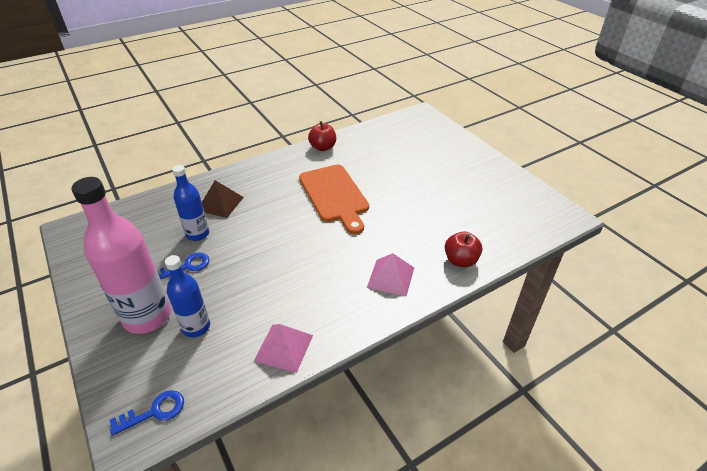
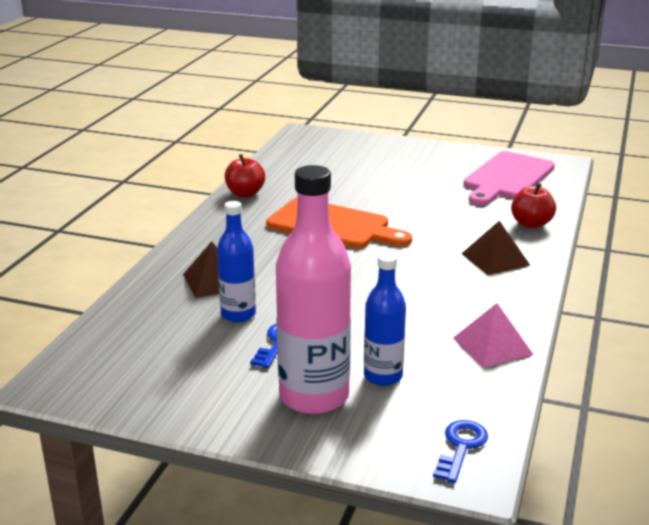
camera: 40 degrees left, 15 degrees down
pink pyramid [367,253,414,296] -> brown pyramid [461,221,531,275]
none -> pink cutting board [464,151,555,205]

